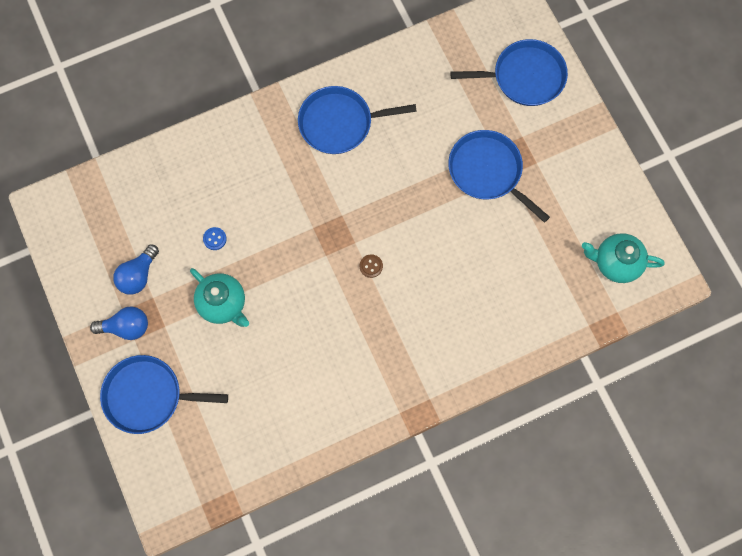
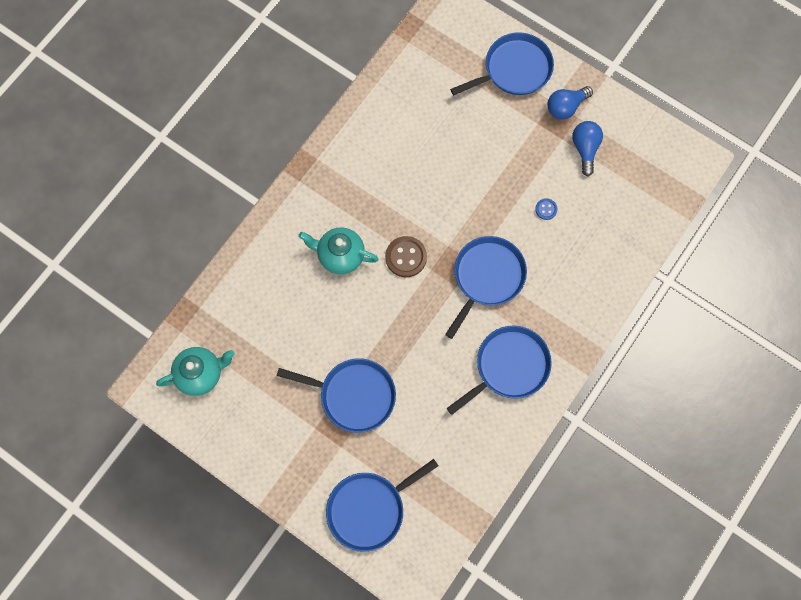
camera: 150 degrees right, 0 degrees up
turquoise teapot [190,268,249,327] -> turquoise teapot moved to [298,227,379,274]
brown button [360,254,383,278] -> brown button [385,236,427,277], size x1.88
none -> blue pan [445,236,527,339]

